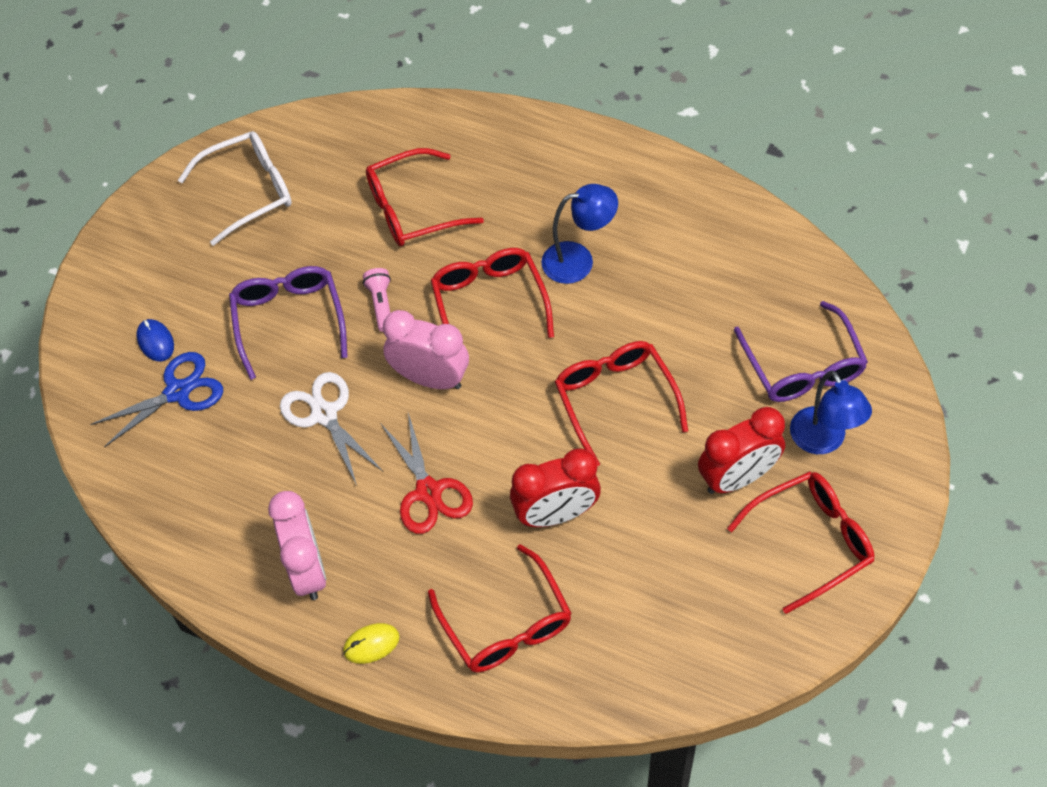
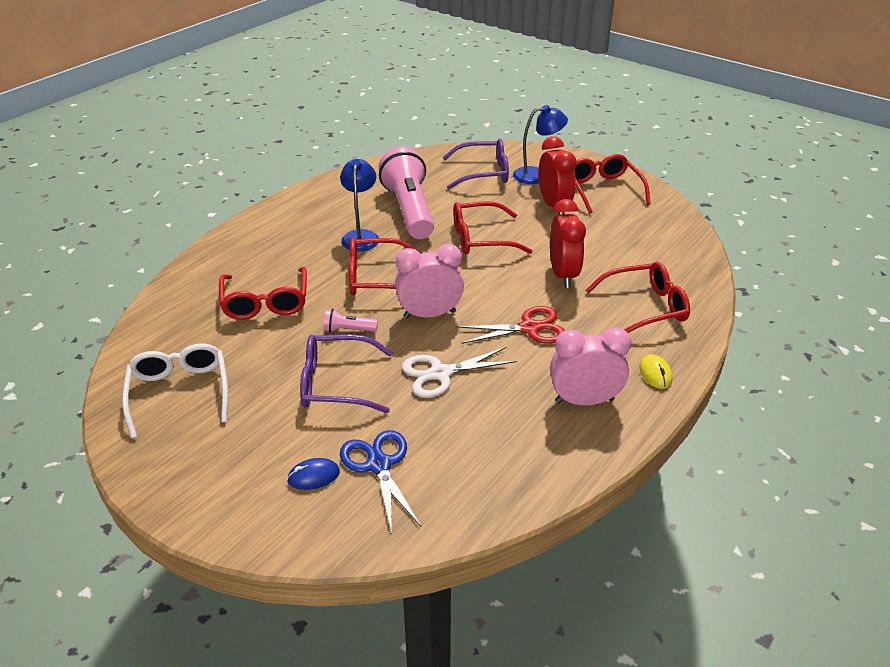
camera: 80 degrees left, 20 degrees down
pink clock [383,310,469,389] -> pink clock turned 45 degrees clockwise [395,244,464,318]
none -> pink flashlight [379,147,434,239]

